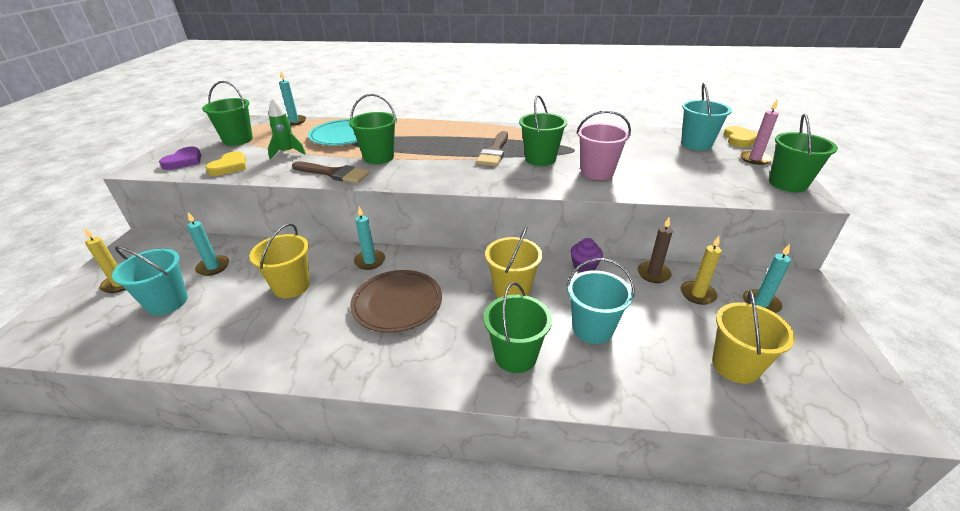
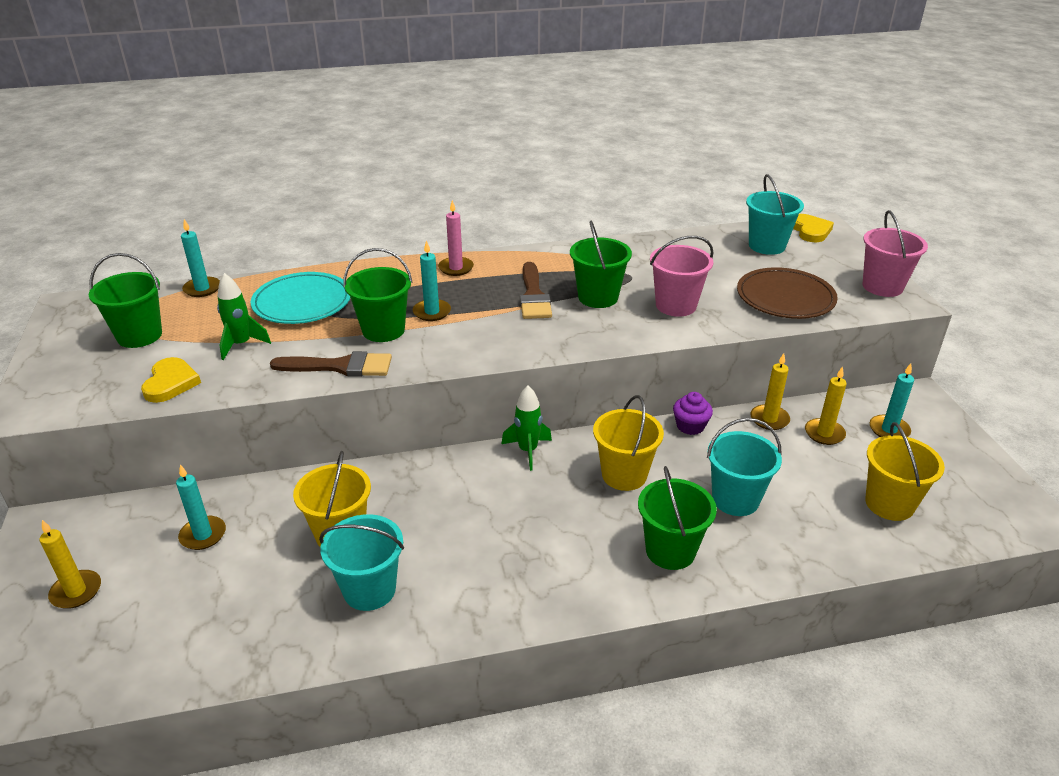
camera: 20 degrees left, 0 degrees up
turquoise bucket [112,246,188,315] -> turquoise bucket moved to [319,514,404,611]
purple heart [159,146,201,170] -> none
brown plate [350,270,442,333] -> brown plate moved to [737,267,838,319]
turquoise candle [354,207,385,270] -> turquoise candle moved to [413,240,451,321]
brown candle [637,217,673,283] -> yellow candle [750,353,790,430]
pink candle [740,100,779,165] -> pink candle moved to [438,200,474,276]
green bucket [769,114,838,192] -> pink bucket [862,210,928,297]
none -> green rocket [501,386,552,471]

